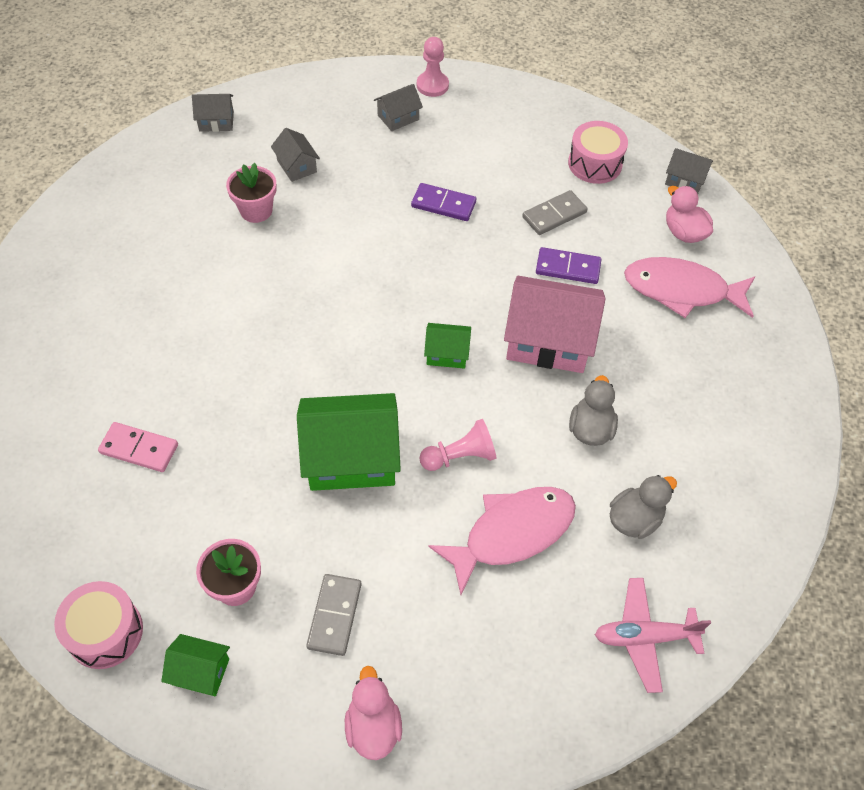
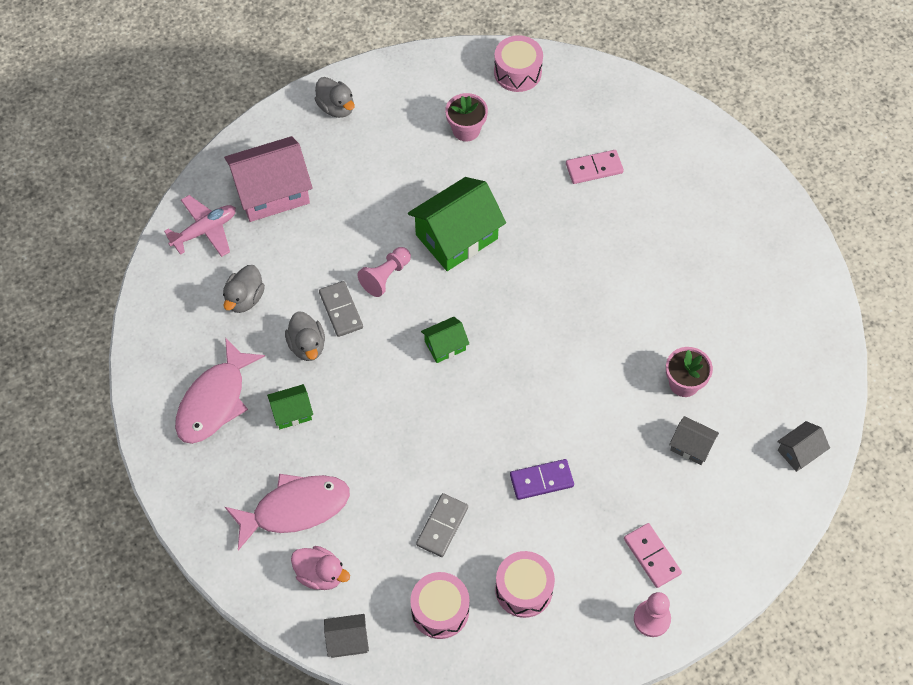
camera: 150 degrees right, 5 degrees up
green house [161,634,230,696] -> green house moved to [267,384,313,429]
grey domino [306,574,362,656] -> grey domino moved to [319,281,363,337]
pink duck [345,666,402,760] -> grey duck [315,77,355,118]
grey house [374,84,423,131] -> pink domino [624,523,682,588]
pink fish [429,487,576,595] -> pink fish moved to [175,337,265,444]
pink house [504,276,606,373] -> pink house moved to [224,136,313,222]
purple domino [536,247,602,284] -> none
none -> pink drum [495,551,555,618]

